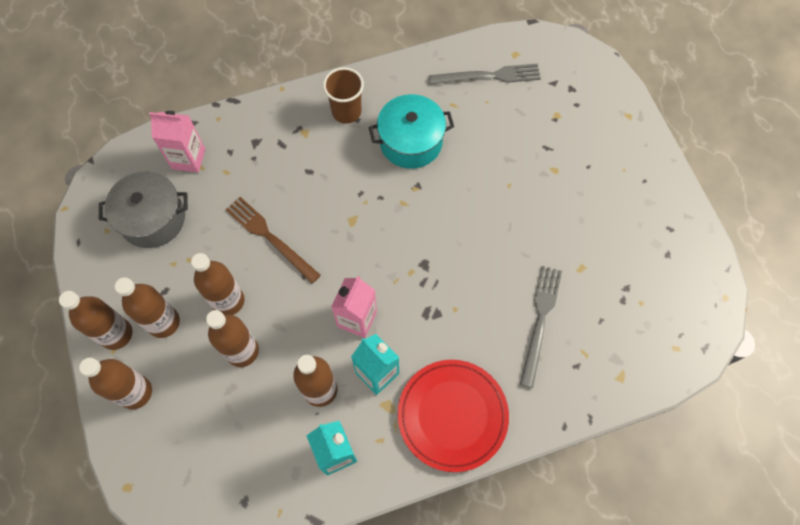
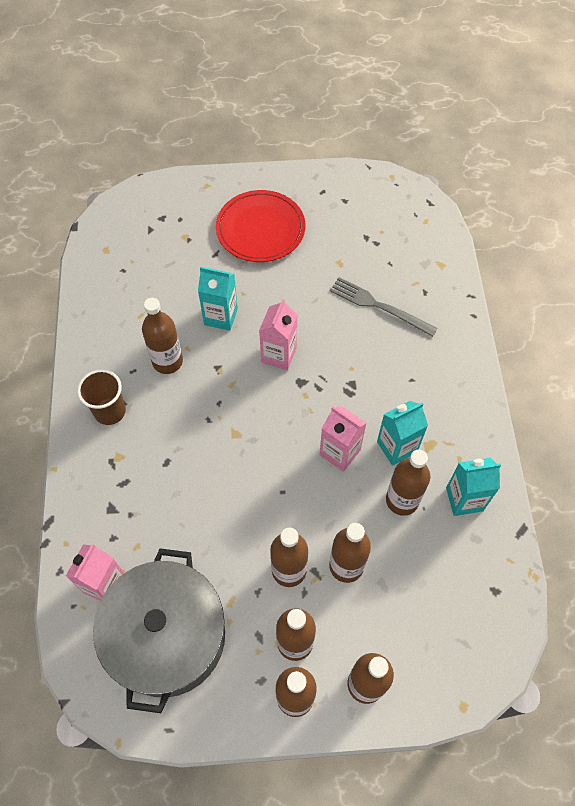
camera: 75 degrees left, 5 degrees down
grey pot [99,171,188,248] -> grey pot [93,548,225,713], size x1.52
brown fork [226,197,321,284] -> none
turquoise pot [369,94,454,169] -> brown bottle [142,298,183,374]
red plate [398,360,509,472] -> red plate moved to [216,190,305,262]
grey fork [429,64,541,85] -> none
none -> turquoise carton [198,266,238,331]
none -> pink carton [259,299,297,370]

